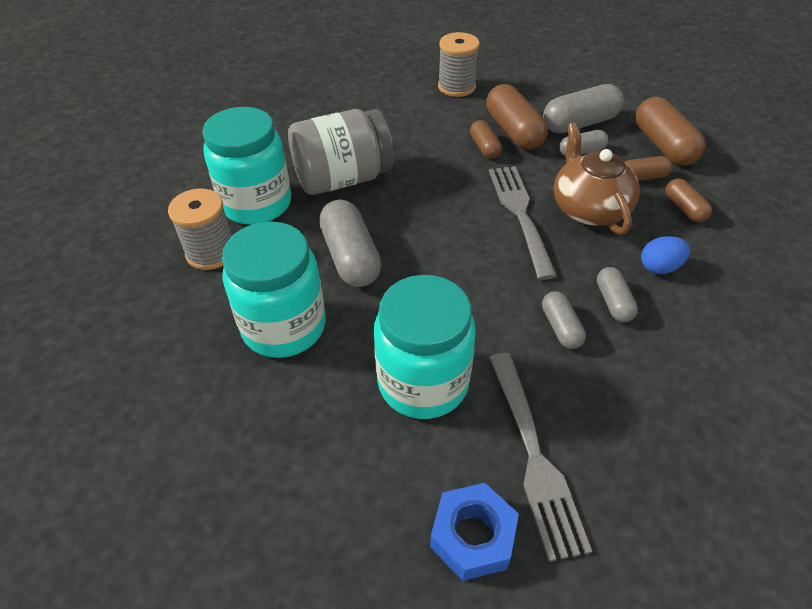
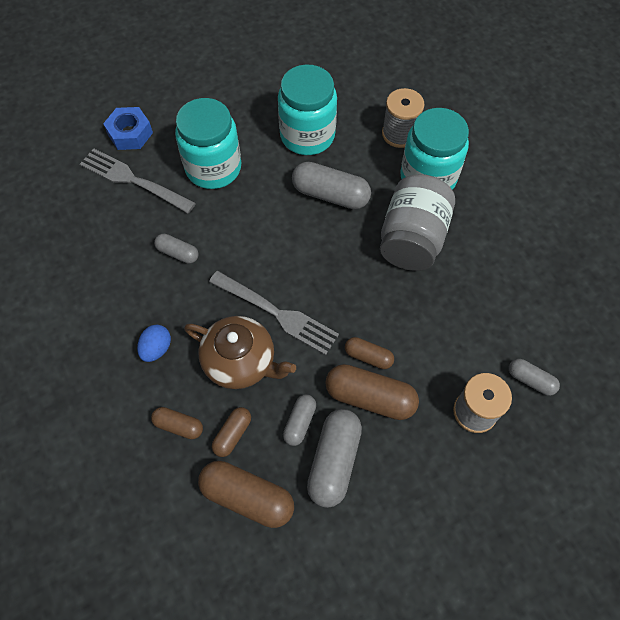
camera: 130 degrees right, 15 degrees up
grey capsule [597,267,638,322] -> grey capsule moved to [509,359,560,396]

